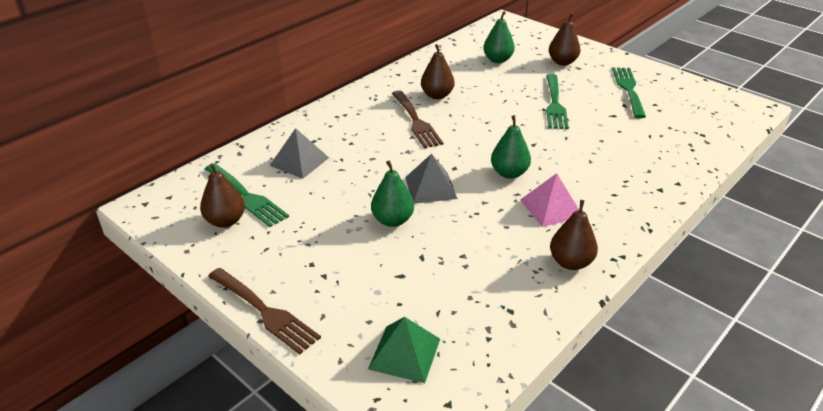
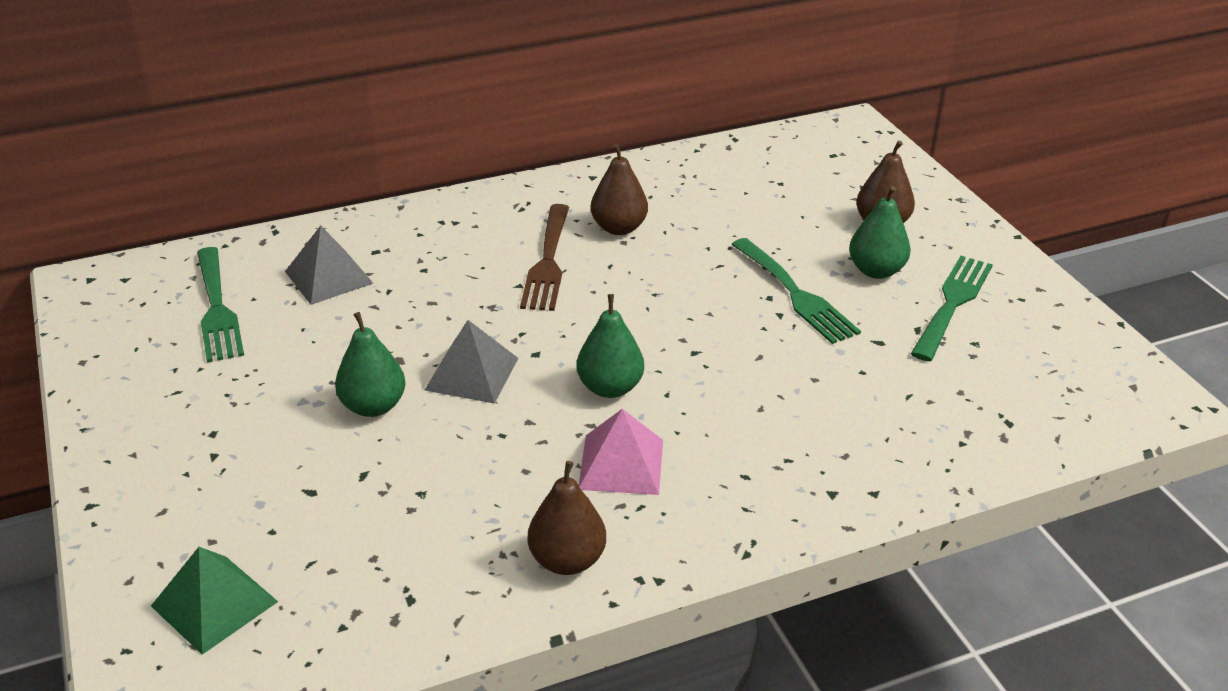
camera: 25 degrees right, 0 degrees up
brown pear [200,163,245,228] -> none
brown fork [208,268,321,354] -> none
green pear [483,11,515,63] -> green pear moved to [849,186,911,279]
green fork [546,74,569,129] -> green fork turned 60 degrees counterclockwise [731,238,861,344]

